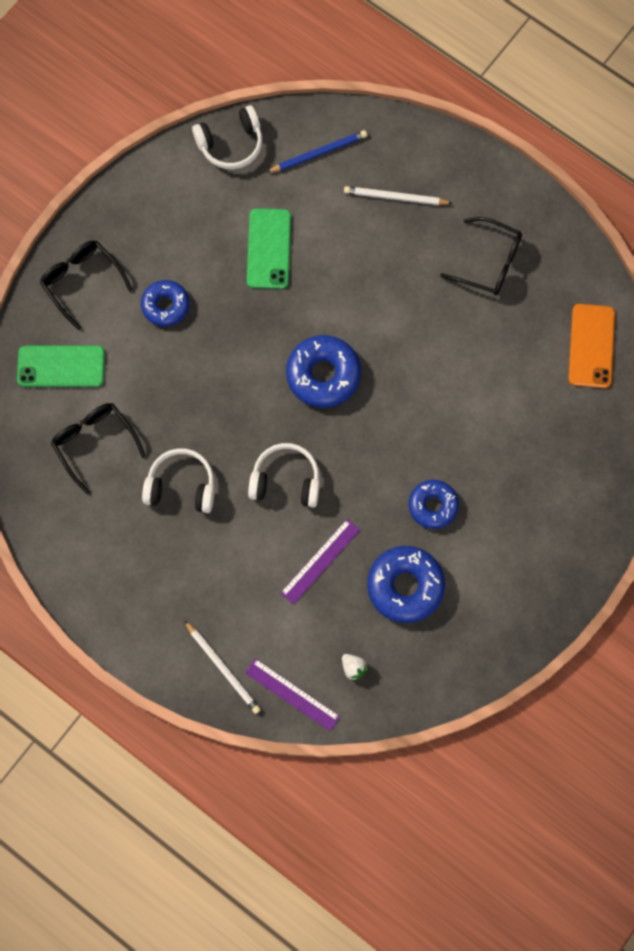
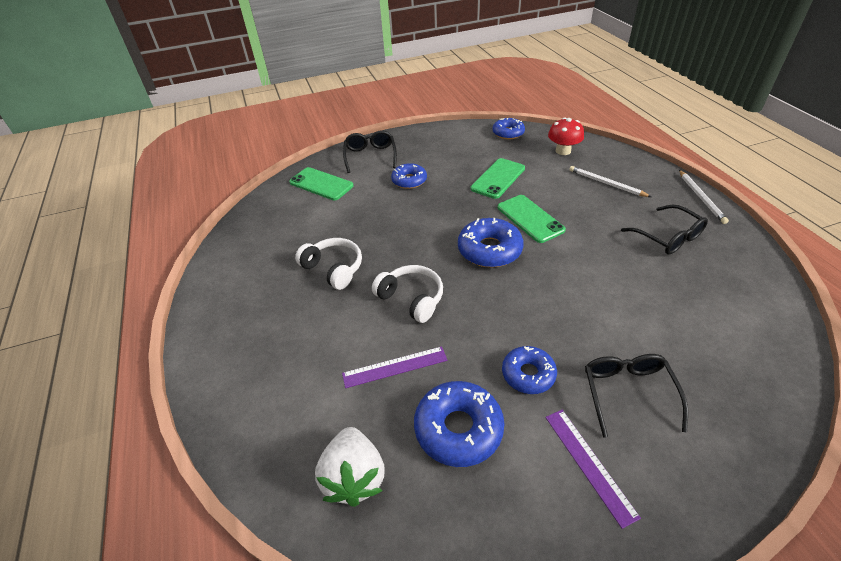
camera: 35 degrees right, 30 degrees down
black glasses [51,403,146,495] -> black glasses moved to [585,354,688,438]
white pencil [184,620,261,714] -> white pencil moved to [679,170,729,224]
white headphones [192,105,262,169] -> blue donut [492,118,525,139]
purple ruler [245,658,340,731] -> purple ruler moved to [545,410,641,529]
blue pencil [266,130,367,173] -> red mushroom [548,117,584,155]
white strawberry [342,654,368,681] -> white strawberry [315,427,385,507], size x2.23
orange phone [569,304,615,388] -> none
none -> green phone [498,195,566,243]

